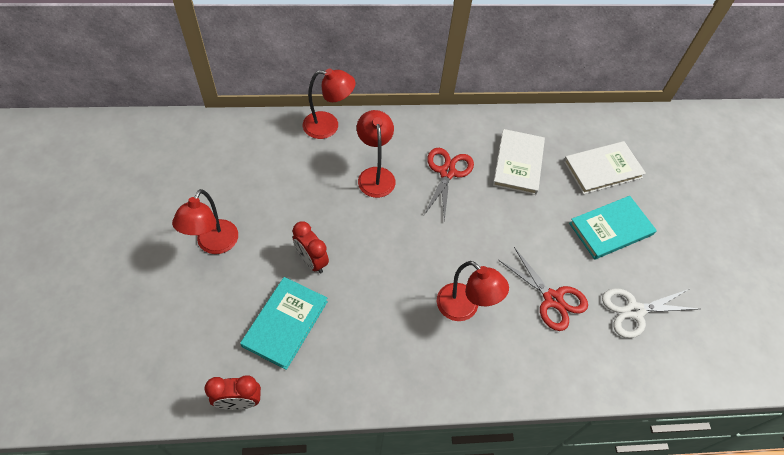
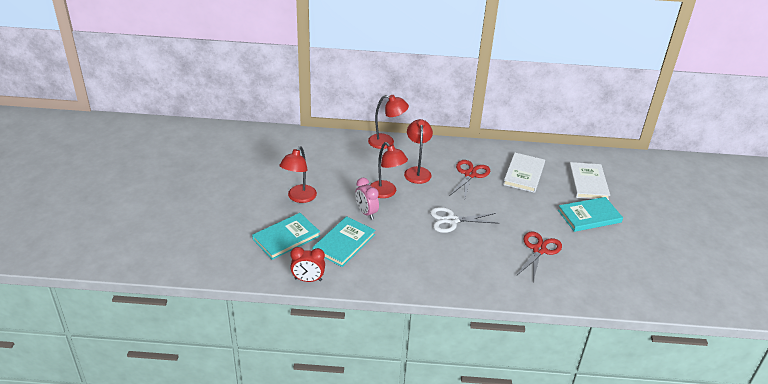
camera: 10 degrees right, 20 degrees down
red clock [293,221,329,273] -> pink clock [355,178,379,219]
red lamp [437,261,509,321] -> red lamp moved to [370,142,408,198]
red scissors [498,247,588,331] -> red scissors turned 120 degrees counterclockwise [516,232,562,281]
white book [564,141,646,194] -> white book turned 75 degrees counterclockwise [569,162,610,200]
white scissors [602,288,699,338] -> white scissors moved to [430,207,500,233]
none -> turquoise book [252,213,320,260]

